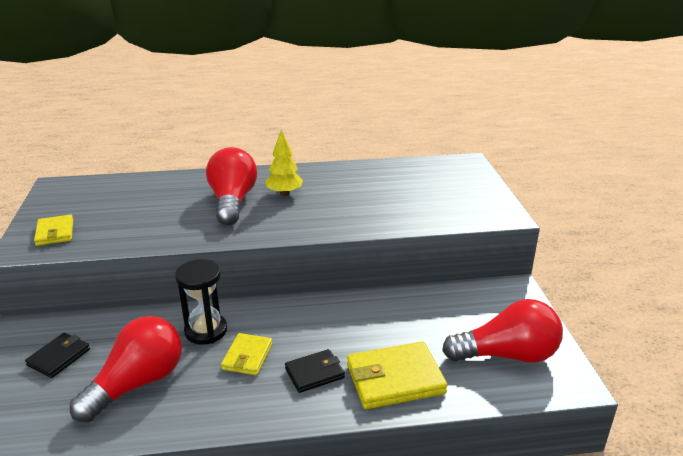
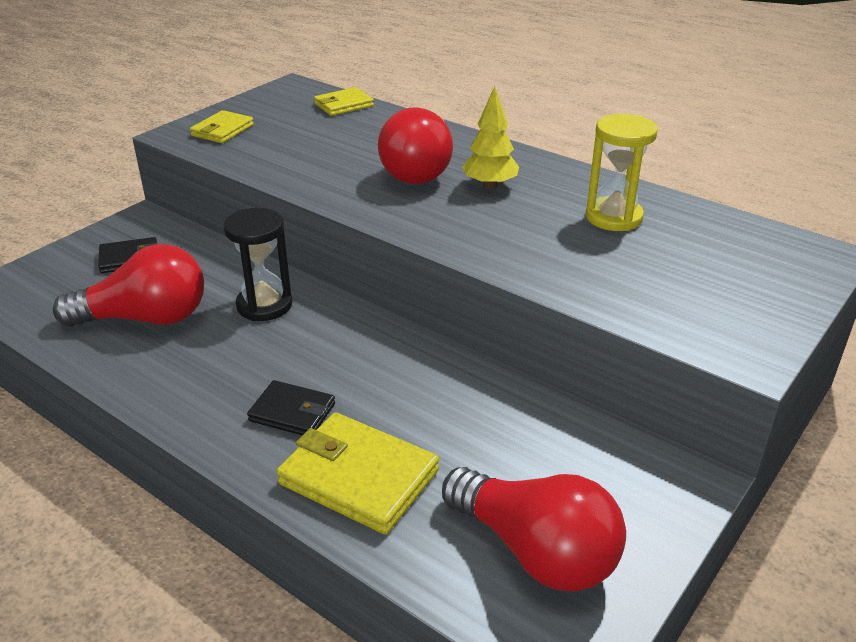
camera: 45 degrees right, 5 degrees up
red light bulb [206,147,257,226] -> red light bulb turned 150 degrees clockwise [378,107,453,184]
yellow wallet [221,333,273,375] -> yellow wallet moved to [314,87,374,116]
none -> yellow hourglass [586,114,658,231]

